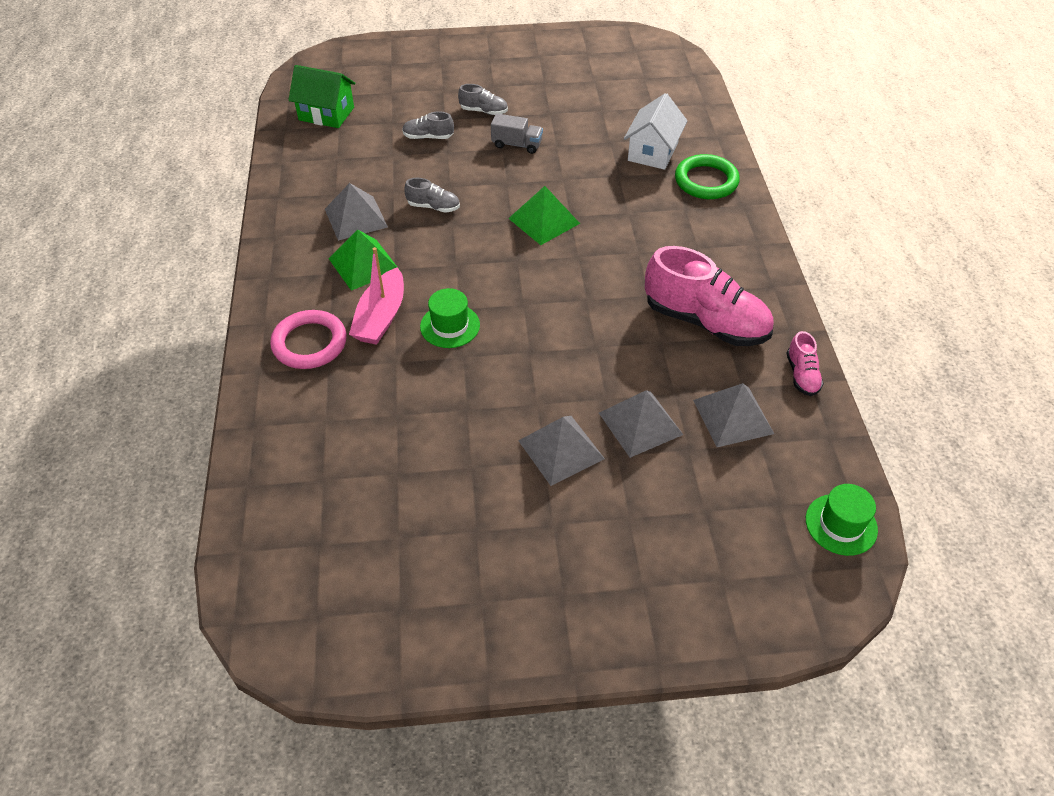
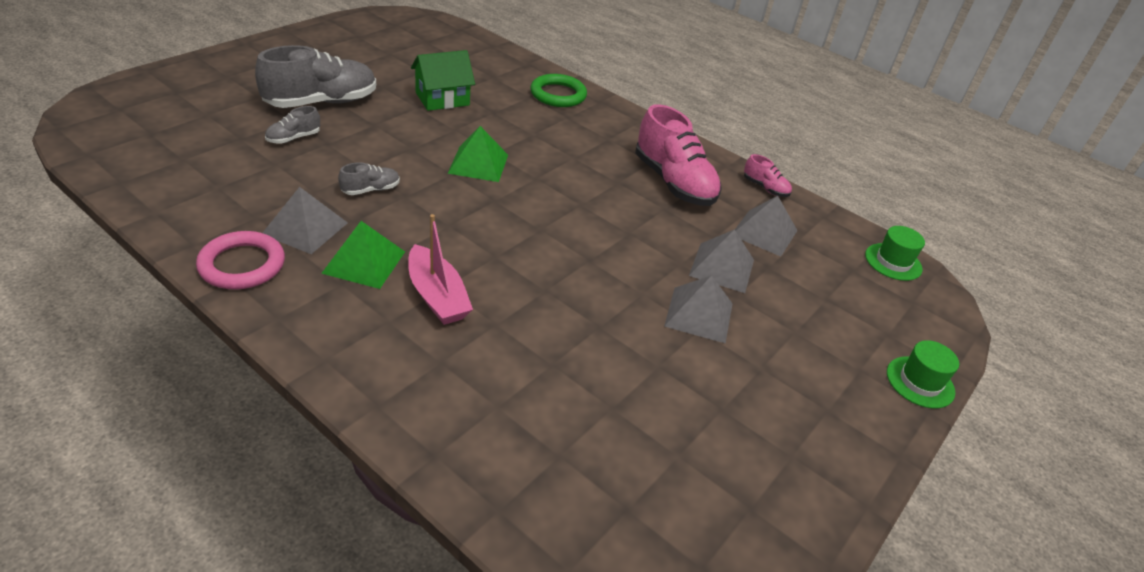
camera: 50 degrees left, 10 degrees down
pink ring [270,310,347,369] -> pink ring moved to [196,231,285,289]
green house [288,65,355,128] -> green house moved to [411,50,475,111]
green hat [420,288,480,348] -> green hat moved to [887,340,959,408]
grey shoe [458,84,508,115] -> grey shoe [255,45,376,108], size x2.16
grey truck [491,113,543,154] -> none
white house [624,93,687,170] -> none
pink shoe [645,246,774,346] -> pink shoe turned 75 degrees clockwise [635,104,722,206]

